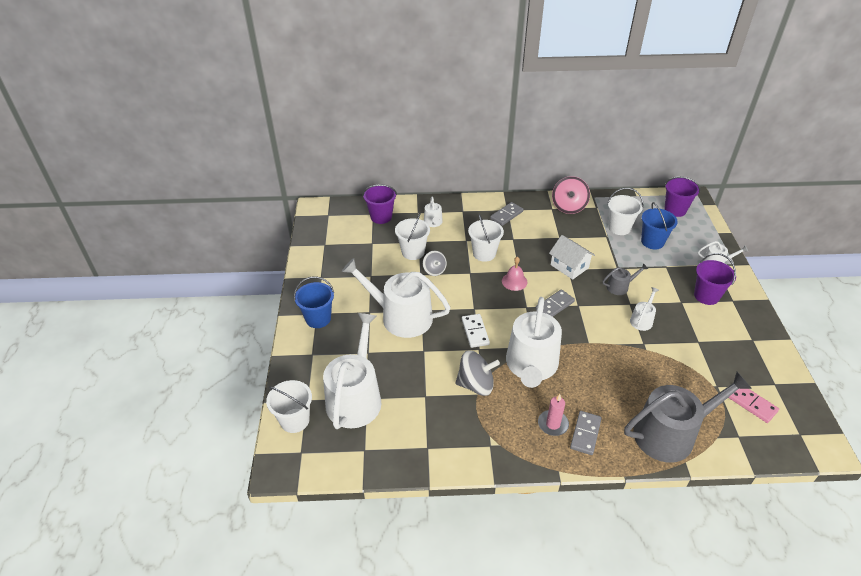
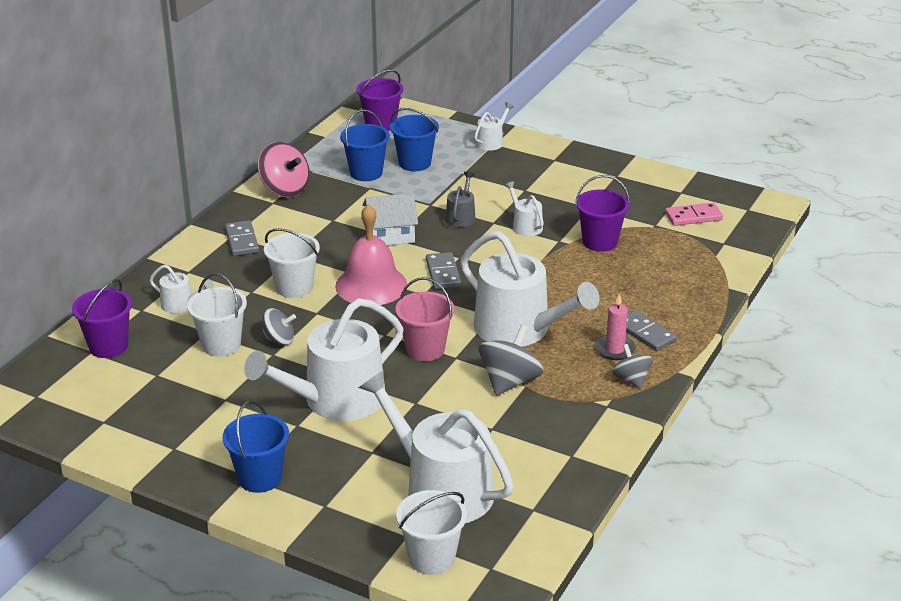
camera: 60 degrees left, 10 degrees down
white domino [462,314,490,348] -> pink bucket [395,277,455,361]
pink bell [502,257,527,291] -> pink bell [335,204,407,305], size x1.84
white bucket [607,188,644,235] -> blue bucket [340,109,390,181]
grey watering can [624,372,752,462] -> none
purple bucket [694,253,736,305] -> purple bucket moved to [575,175,630,252]
none -> grey spinning top [612,344,653,389]

